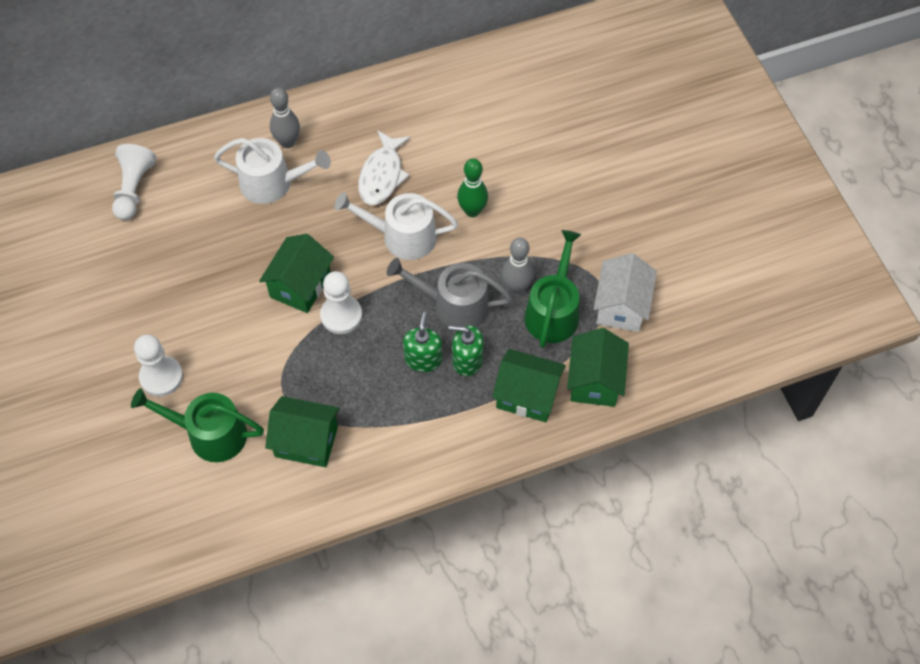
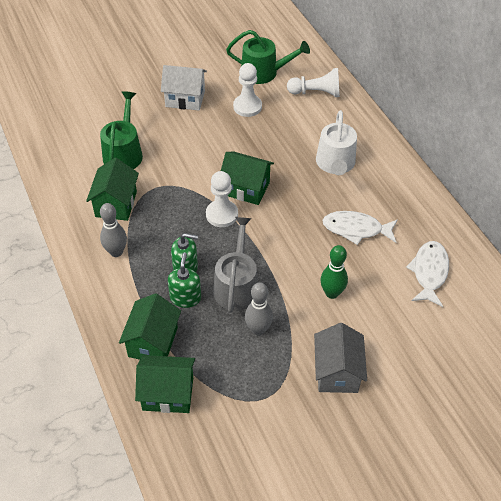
camera: 85 degrees right, 10 degrees down
white pawn [134,334,183,397] -> white pawn moved to [233,63,262,117]
grey bowling pin [270,88,300,148] -> grey bowling pin moved to [100,203,127,257]
white watering can [335,192,458,260] -> none
green watering can [524,230,581,348] -> green watering can moved to [226,30,310,84]
white house [593,253,657,332] -> white house moved to [161,65,207,111]
none -> grey house [314,323,367,393]
none -> white fish [406,241,449,307]

